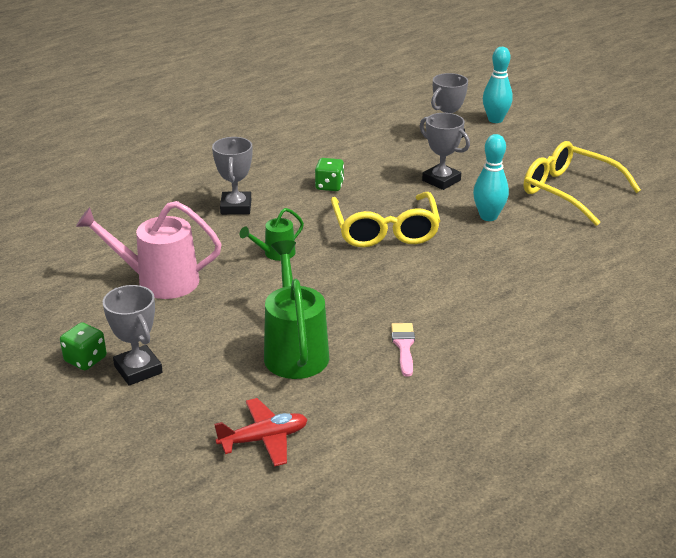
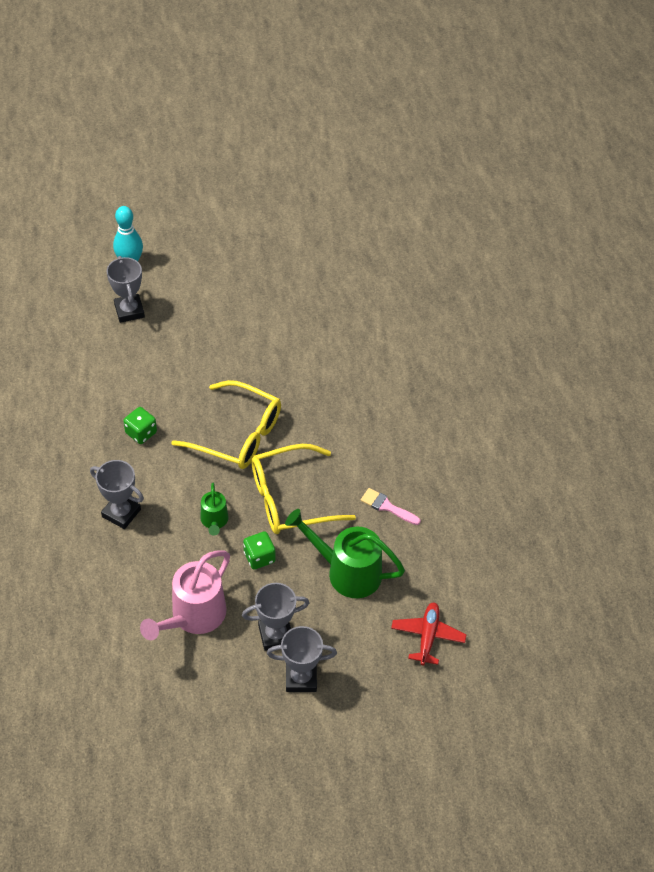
camera: 60 degrees left, 20 degrees up
green dice [60,322,107,370] -> green dice moved to [243,531,275,570]
grey trophy [420,113,470,190] -> grey trophy moved to [242,583,309,651]
turquoise bowling pin [473,134,509,221] -> none
yellow glasses [524,141,641,226] -> yellow glasses moved to [251,444,356,534]

